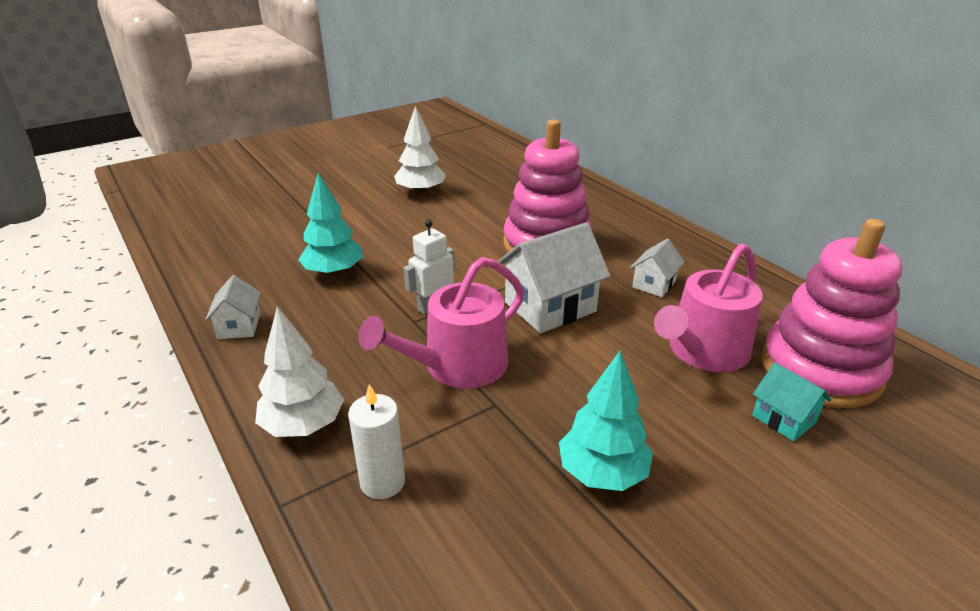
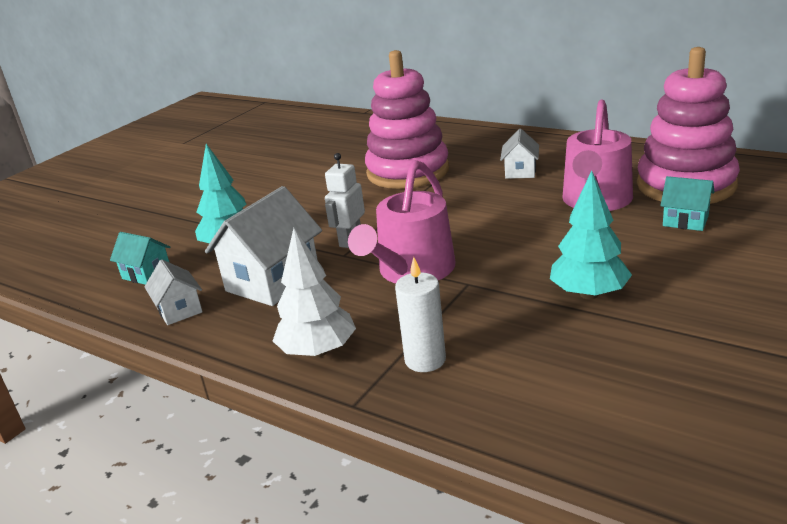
camera: 20 degrees left, 5 degrees down
white tree [394,106,446,195] -> none
white house [498,222,611,333] -> white house moved to [205,186,322,306]
none -> turquoise house [110,232,170,285]

